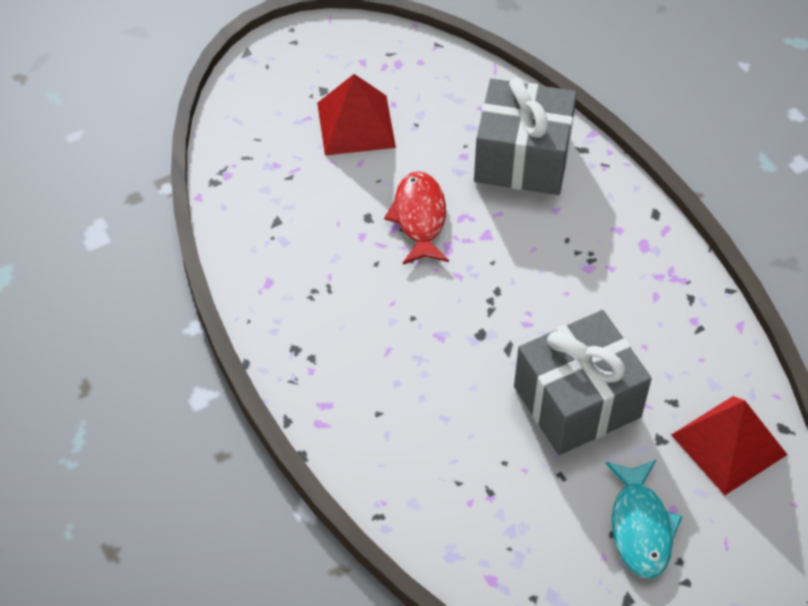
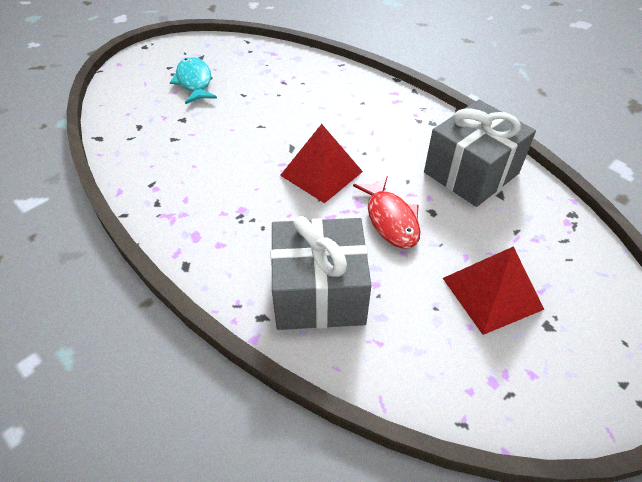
camera: 165 degrees right, 5 degrees down
grey gift [514,310,652,455] -> grey gift moved to [424,100,536,207]
red pyramid [671,396,788,496] -> red pyramid moved to [280,124,363,203]

